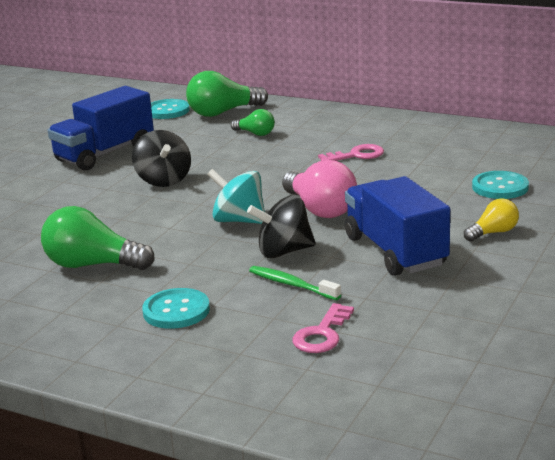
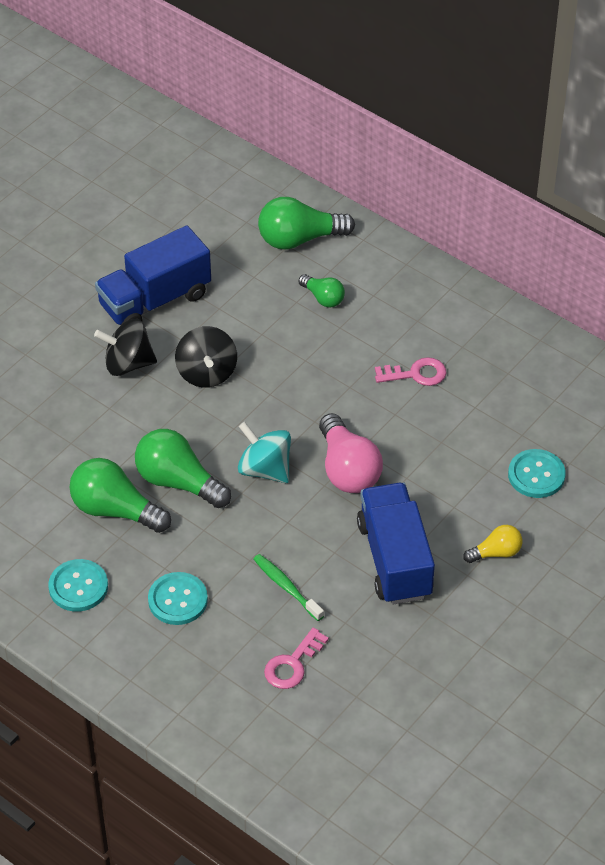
camera: 10 degrees right, 25 degrees up
turquoise button [151,99,190,119] -> turquoise button moved to [48,559,108,612]
black spinning top [247,195,316,258] -> black spinning top moved to [94,319,157,376]
none -> green light bulb [135,429,231,508]

